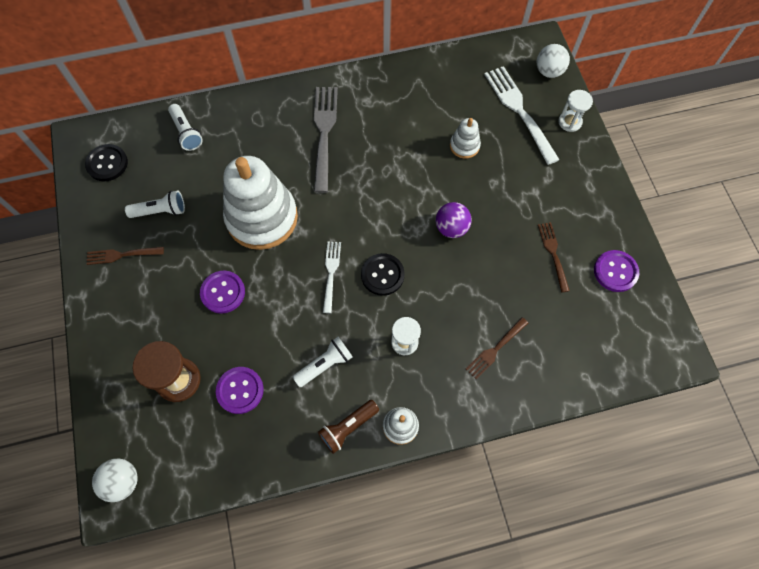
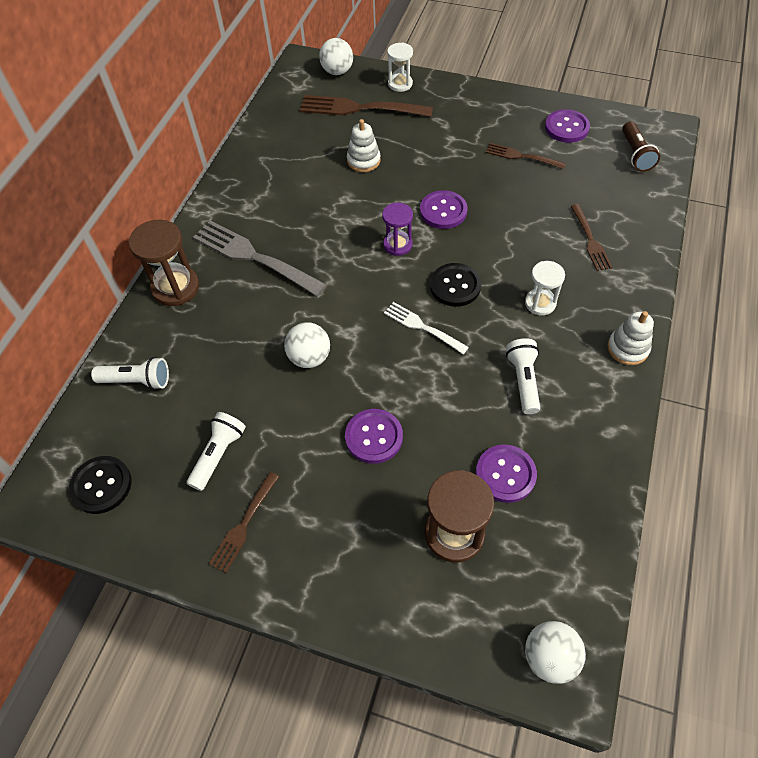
camera: 55 degrees left, 10 degrees down
white stacking toy [223,156,298,250] -> white ball [284,322,330,368]
brown flashlight [318,400,379,454] -> brown flashlight moved to [622,121,660,172]
purple ball [436,202,471,238] -> purple button [420,190,467,229]
white fork [484,66,559,165] -> brown fork [300,95,433,117]
none -> brown hourglass [129,219,199,306]
none -> purple hourglass [382,203,413,256]

